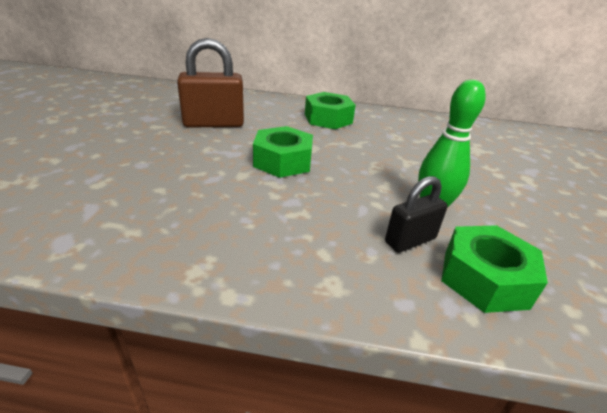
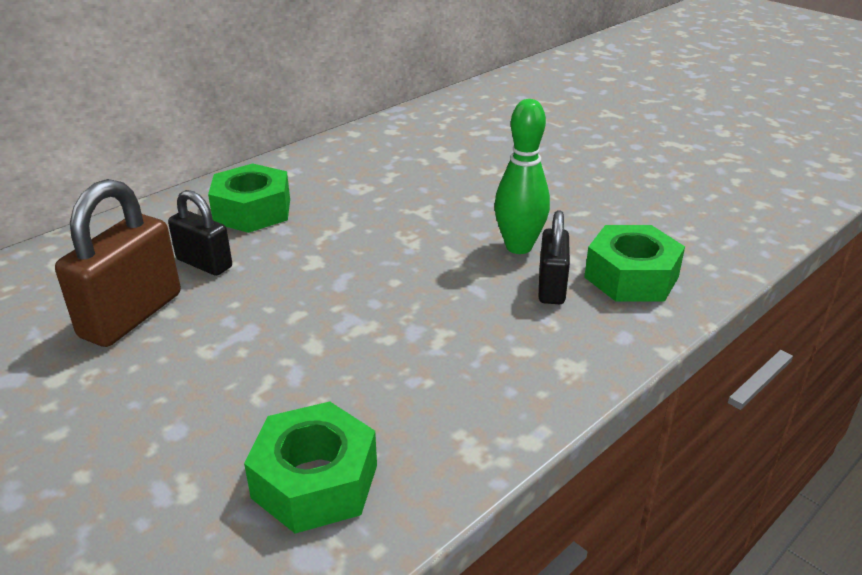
camera: 50 degrees left, 0 degrees up
green nut [253,126,313,178] -> green nut moved to [244,402,377,533]
none -> black padlock [168,190,232,276]

